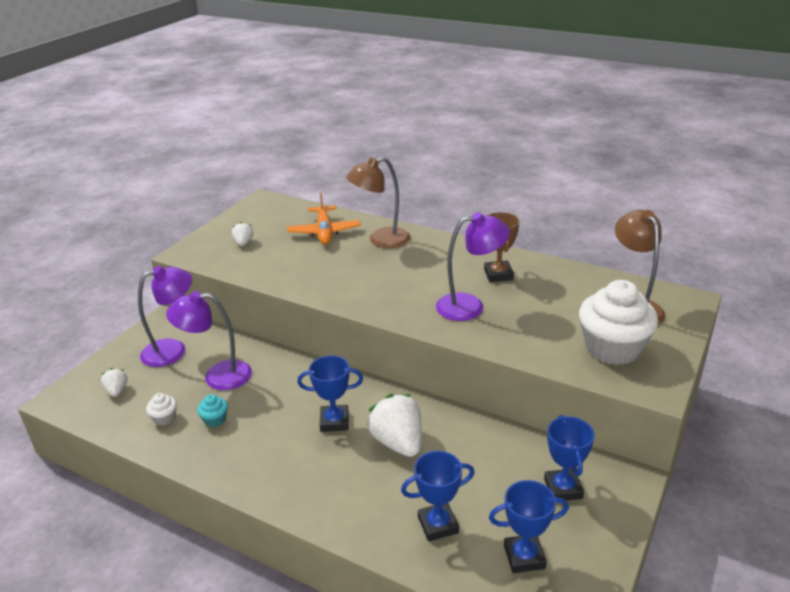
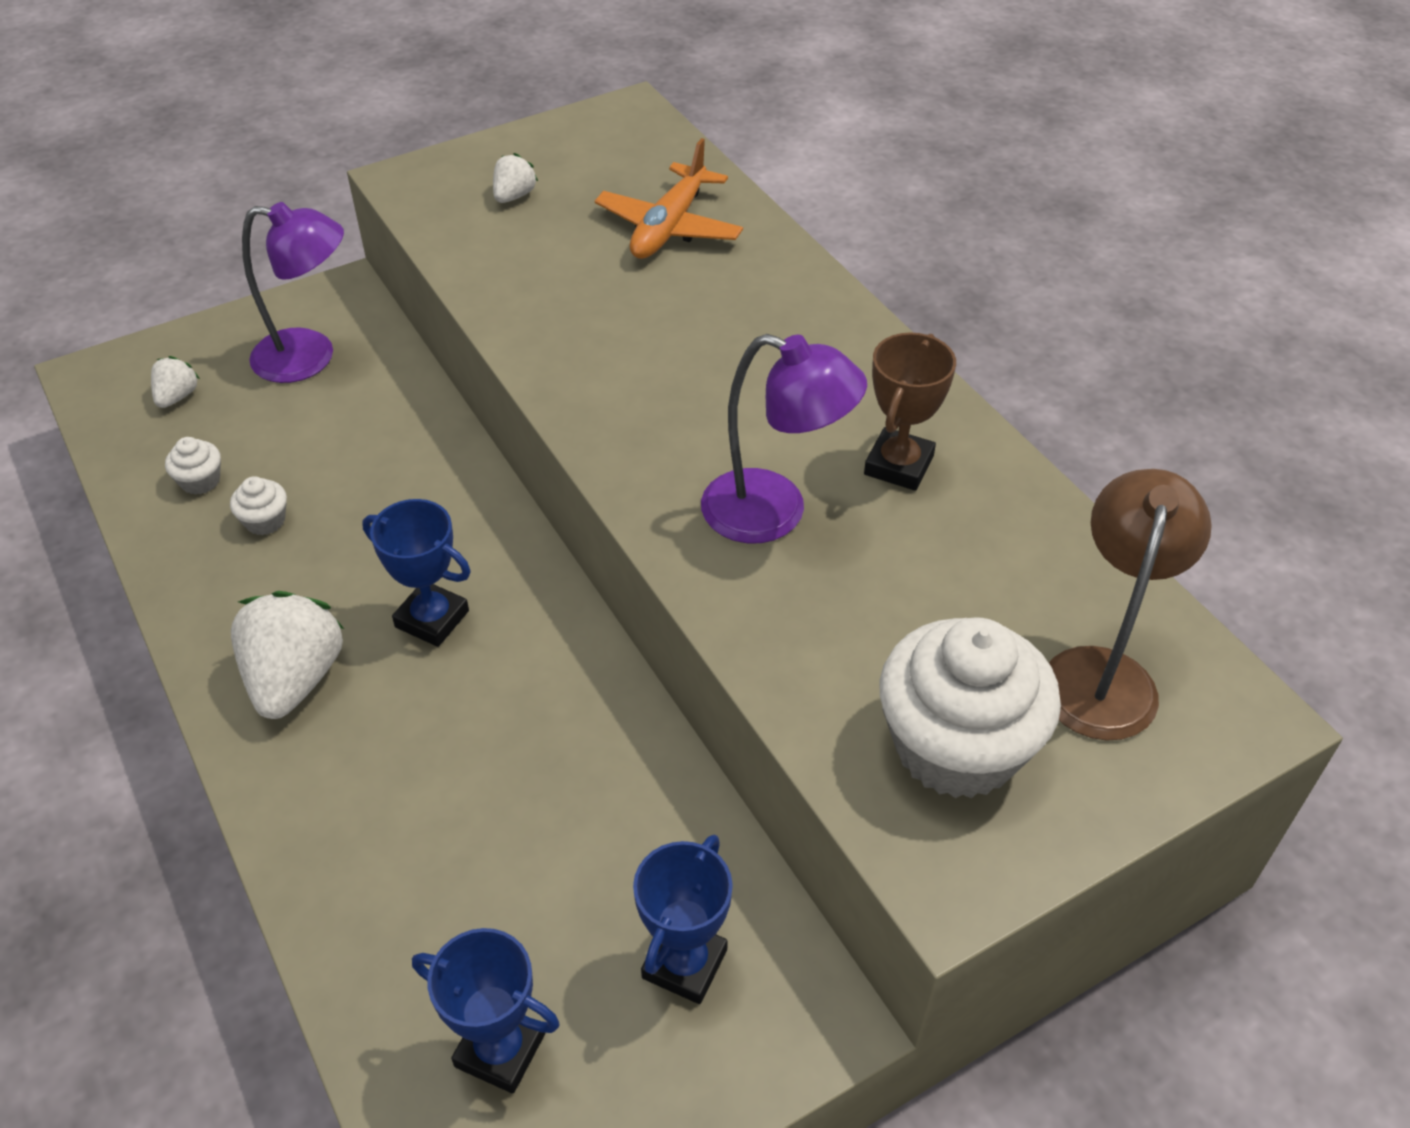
camera: 30 degrees right, 15 degrees up
purple lamp [166,291,252,390] -> none
turquoise cupcake [197,394,228,427] -> white cupcake [230,476,287,535]
brown lamp [346,157,410,248] -> none
white strawberry [367,394,422,457] -> white strawberry moved to [231,591,344,719]
blue trophy [401,451,475,541] -> none

